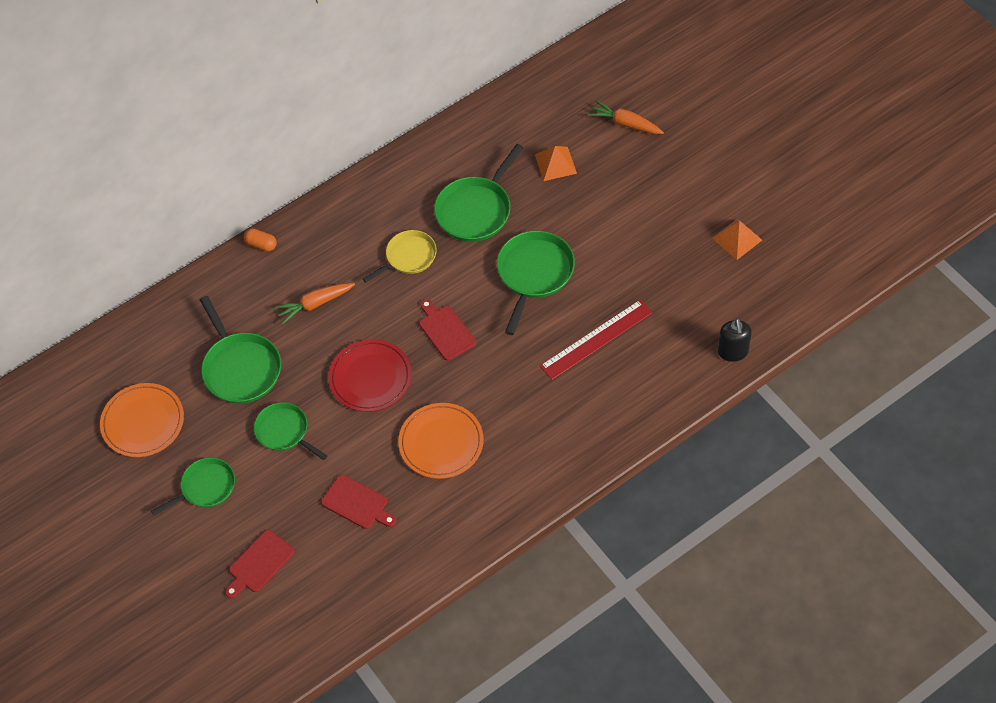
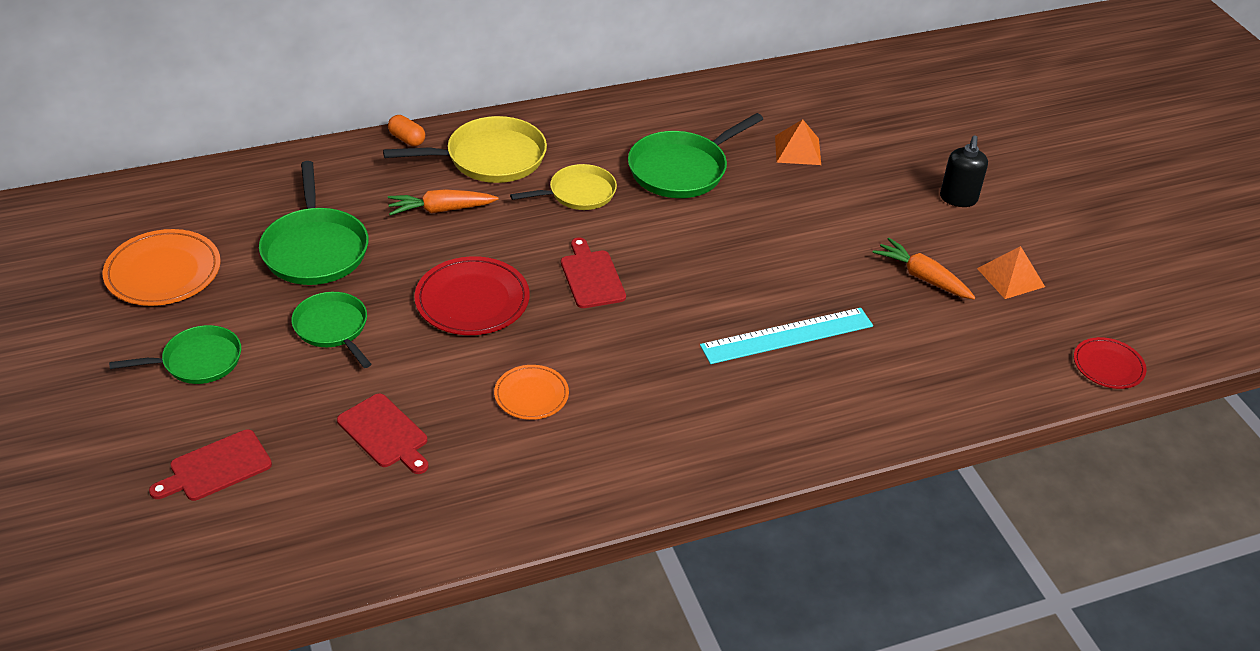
camera: 10 degrees right, 15 degrees down
orange plate [398,403,484,479] -> orange plate [494,365,569,420], size x0.61
green pan [497,231,575,335] -> none
red ruler [540,300,652,380] -> turquoise ruler [700,308,873,364]
orange carrot [588,100,664,134] -> orange carrot moved to [873,238,975,299]
black soap dispenser [718,318,751,362] -> black soap dispenser moved to [940,136,988,207]
none -> yellow pan [383,116,547,183]
none -> red plate [1074,337,1146,389]

